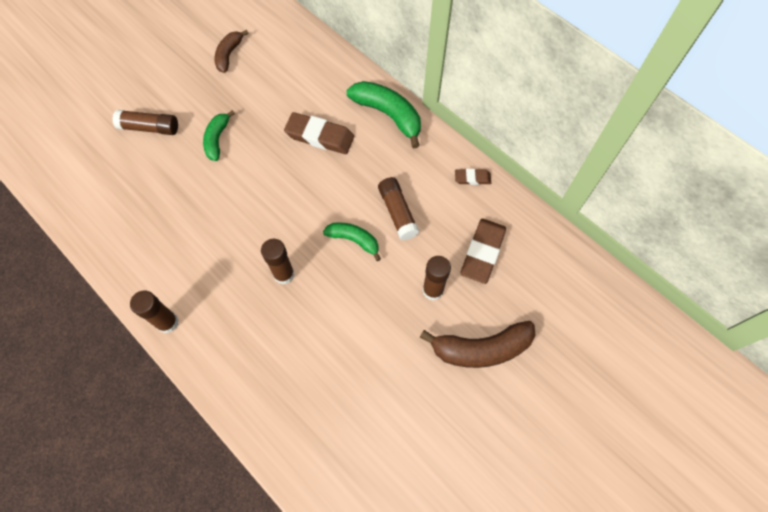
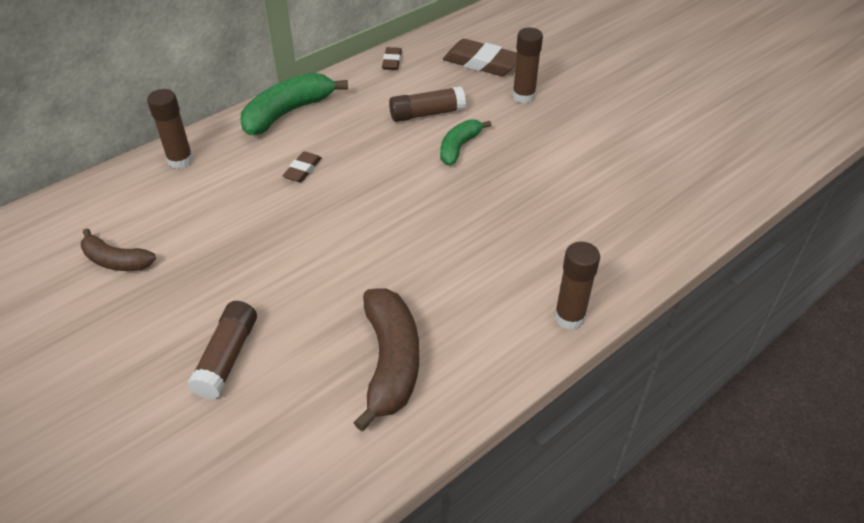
camera: 85 degrees left, 20 degrees down
green banana [203,110,235,161] -> none
brown glue stick [261,239,295,285] -> brown glue stick moved to [147,89,194,169]
brown eraser [284,112,354,154] -> brown eraser [283,152,322,182], size x0.54
brown banana [420,321,536,368] -> brown banana moved to [353,288,419,431]

